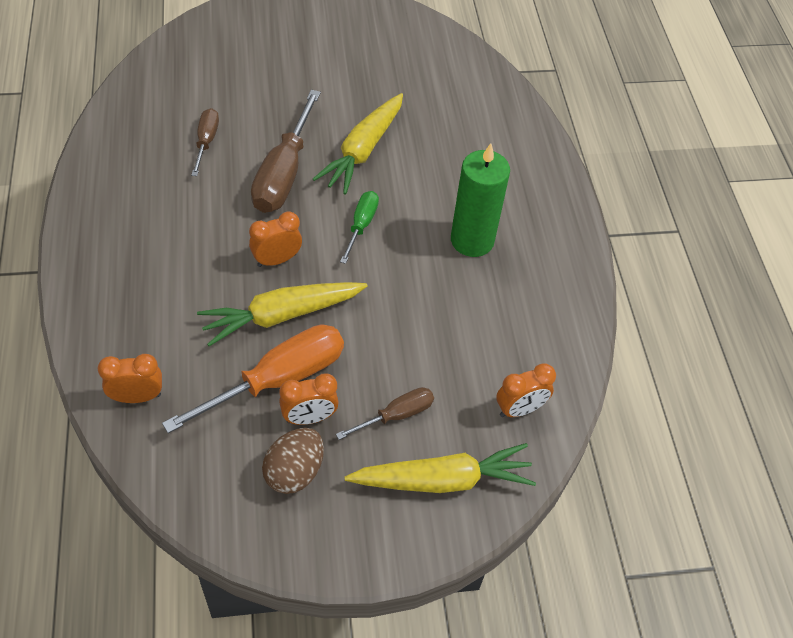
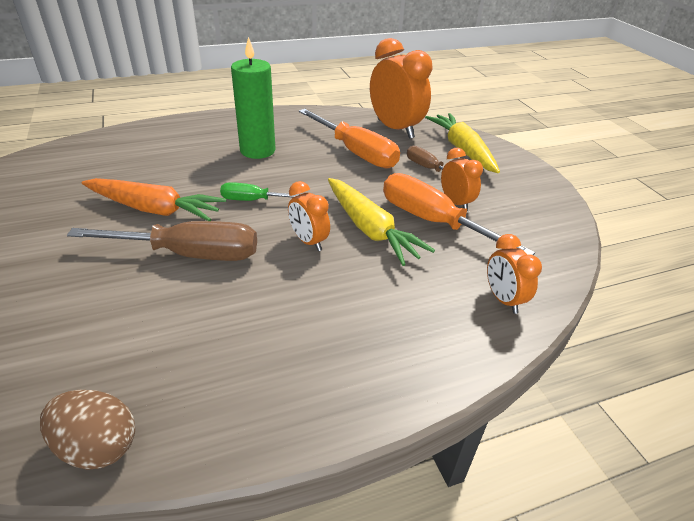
camera: 100 degrees left, 15 degrees down
brown screwdriver [191,108,219,176] -> none
brown egg [262,428,324,494] -> brown egg moved to [40,390,135,470]
yellow carrot [313,93,403,194] -> orange carrot [81,178,226,221]
orange clock [496,363,556,417] -> orange clock [370,38,432,139], size x1.86
none -> orange screwdriver [299,109,400,168]

